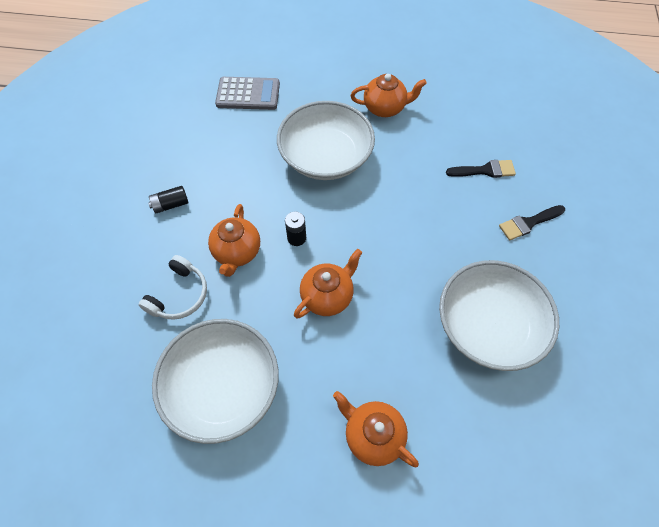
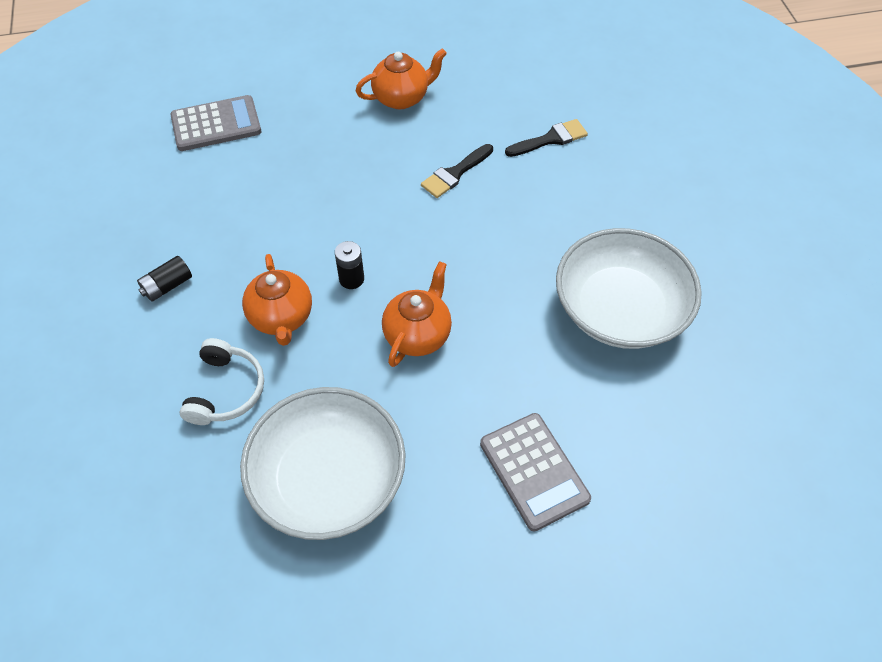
camera: 20 degrees left, 5 degrees down
white bowl [277,101,375,180] -> none
orange teapot [333,391,419,467] -> grey calculator [480,413,591,531]
black brush [499,205,565,241] -> black brush moved to [421,144,493,198]

